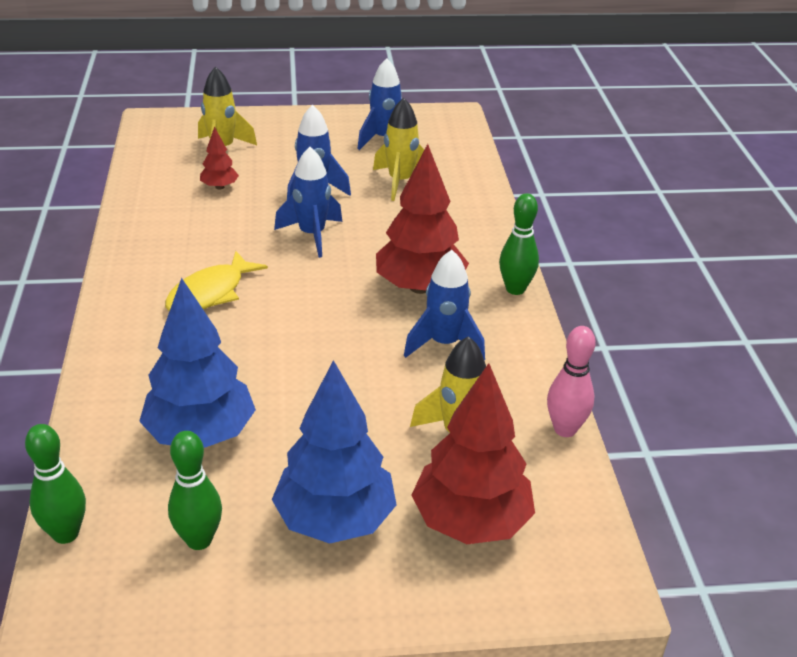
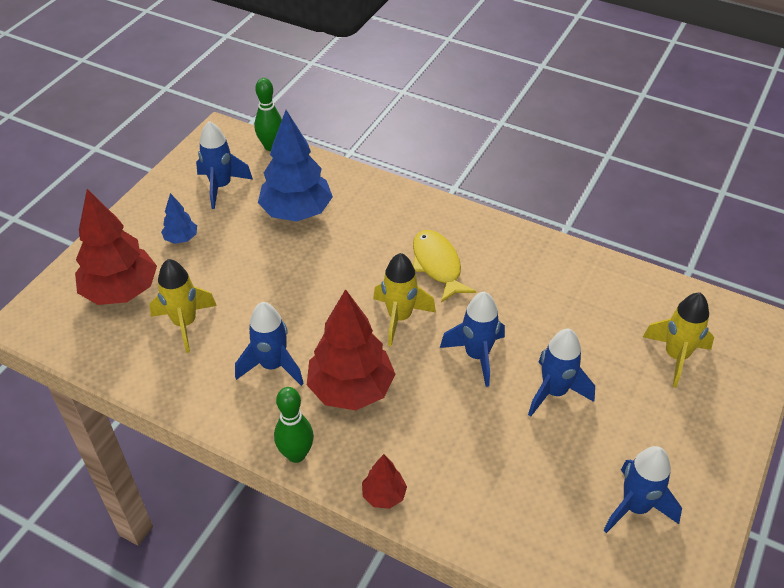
camera: 125 degrees right, 10 degrees up
green bowling pin [168,431,222,550] -> blue rocket [196,121,253,209]
red tree [200,127,239,189] -> red tree moved to [362,454,407,509]
blue tree [272,360,397,544] -> blue tree [161,193,197,244], size x0.47
yellow rocket [373,98,424,201] -> yellow rocket moved to [373,253,436,346]
pink bowling pin [547,326,596,437] -> none

